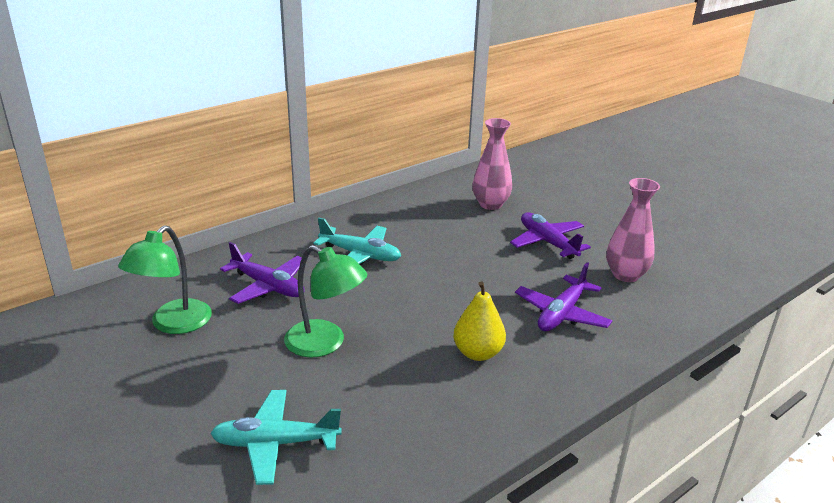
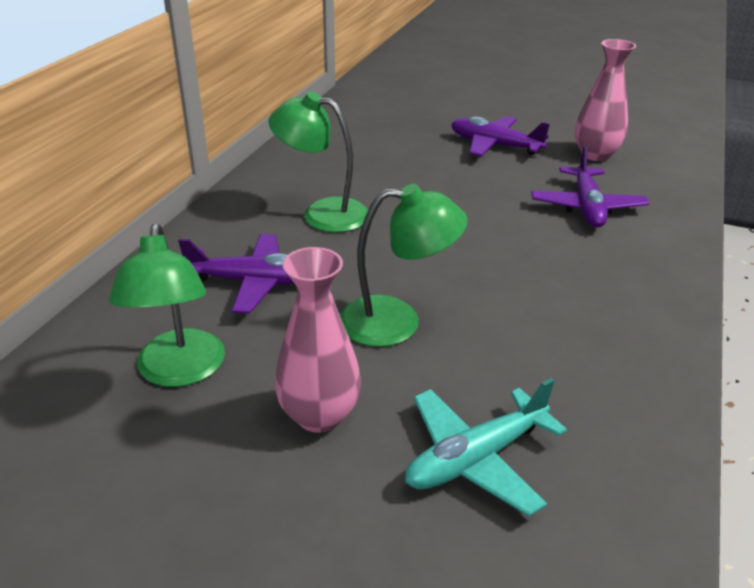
camera: 30 degrees left, 5 degrees up
turquoise plane [313,217,401,265] -> green lamp [268,92,368,232]
yellow pear [453,281,506,361] -> none
pink vase [473,118,512,210] -> pink vase moved to [275,247,361,433]

